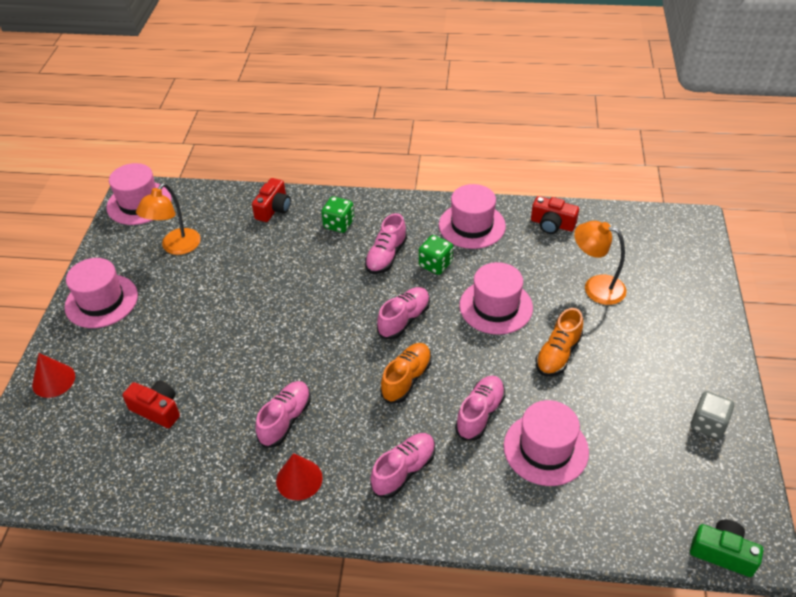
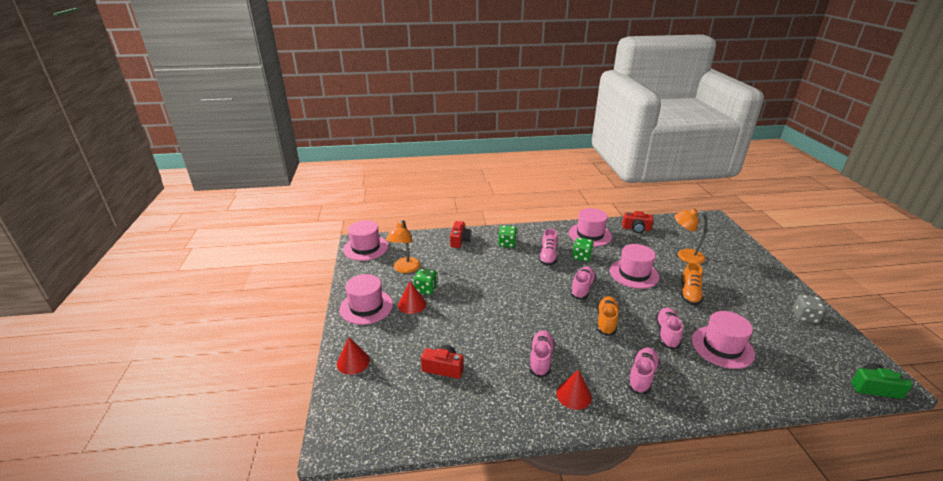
camera: 15 degrees left, 15 degrees down
none -> red cone [398,281,426,314]
none -> green dice [414,268,438,295]

